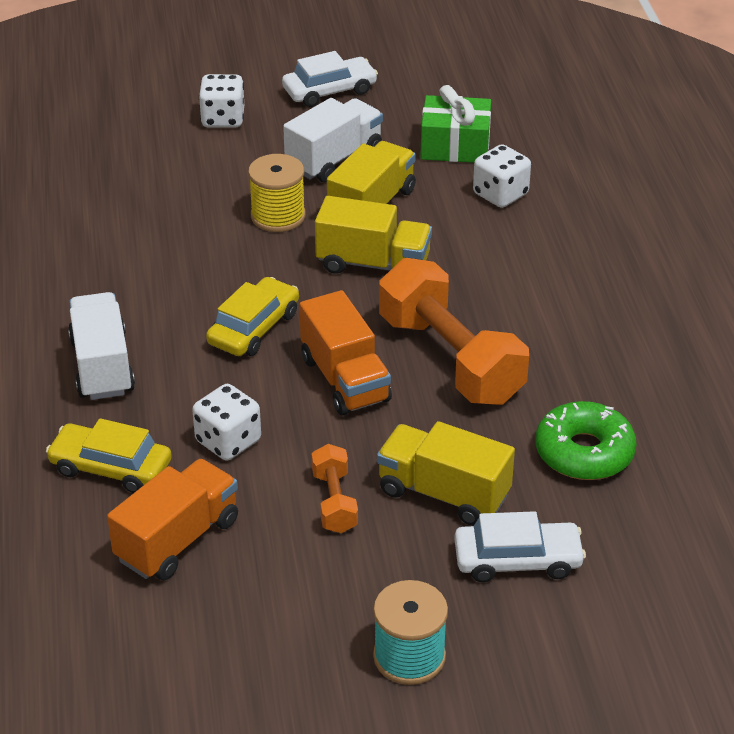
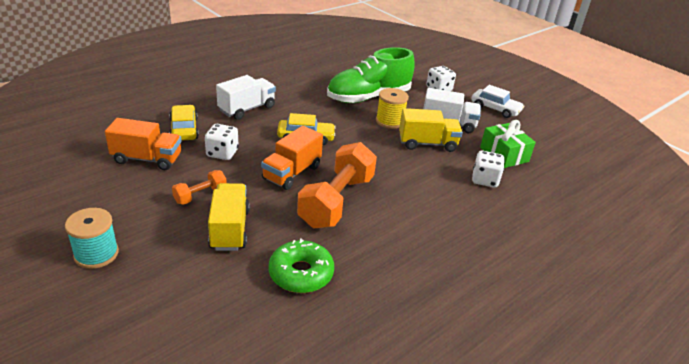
camera: 55 degrees right, 5 degrees down
yellow truck [315,196,432,274] -> none
white car [454,511,586,582] -> none
none -> green shoe [327,47,415,103]

